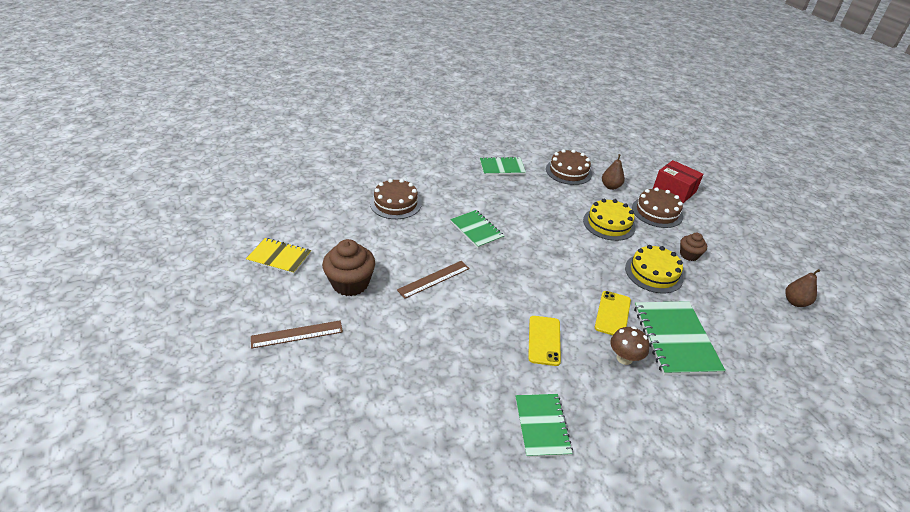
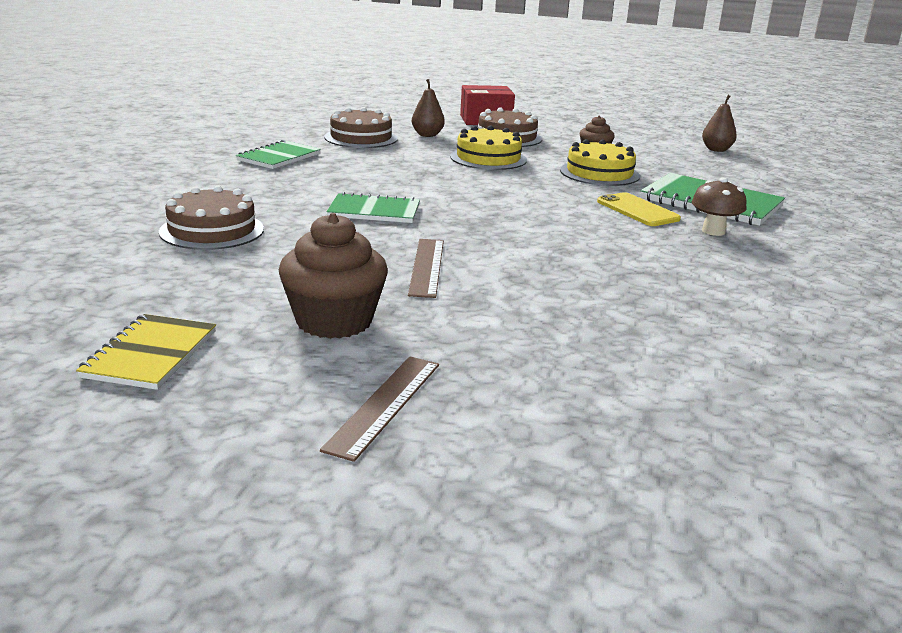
camera: 50 degrees left, 15 degrees down
yellow notebook [246,238,311,274] -> yellow notebook turned 45 degrees counterclockwise [76,314,216,390]
green notebook [515,394,573,457] -> none
yellow phone [528,316,561,366] -> none

